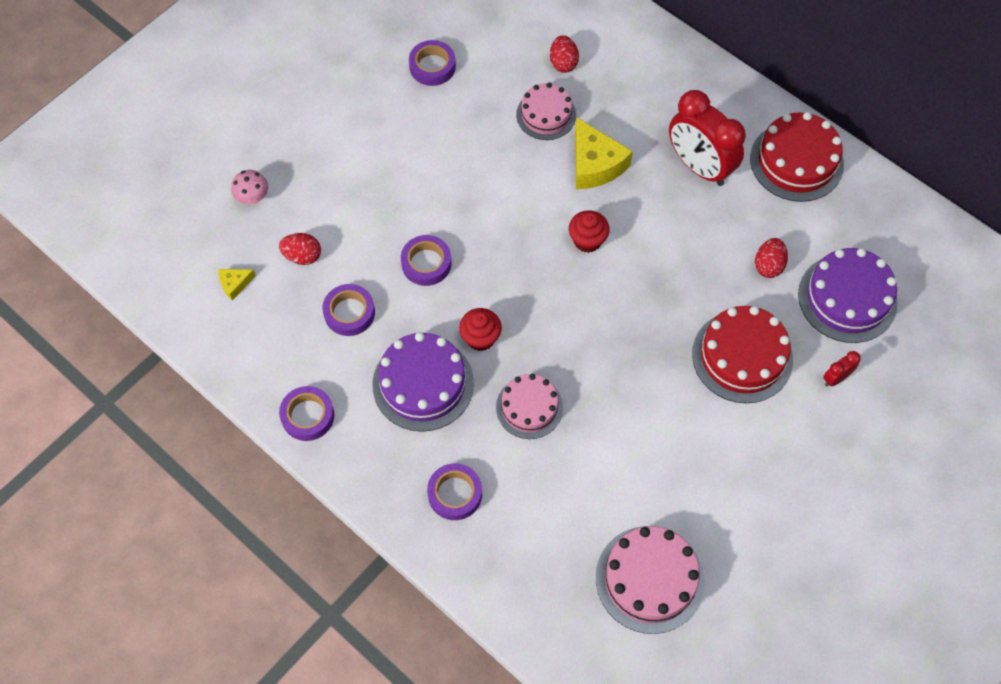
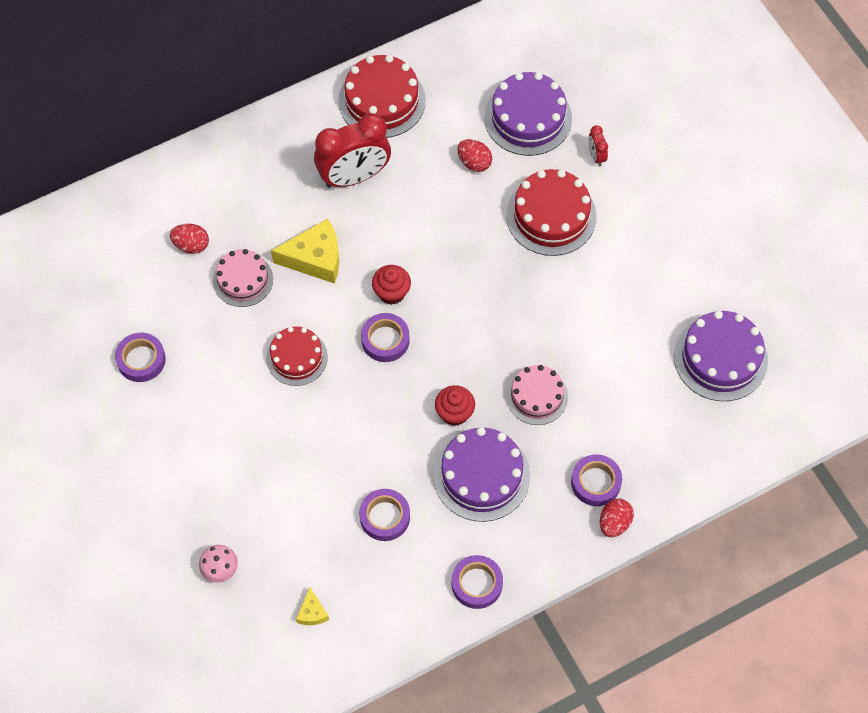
camera: 70 degrees left, 0 degrees up
red egg [279,233,321,265] -> red egg moved to [600,498,634,537]
purple tape [401,235,451,286] -> purple tape moved to [361,313,410,362]
pink cake [596,526,705,634] -> purple cake [674,311,768,401]
none -> red cake [266,326,328,386]

